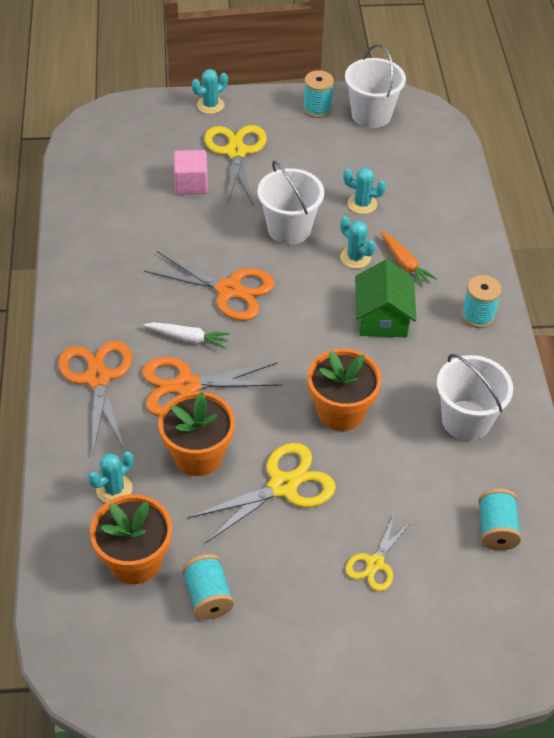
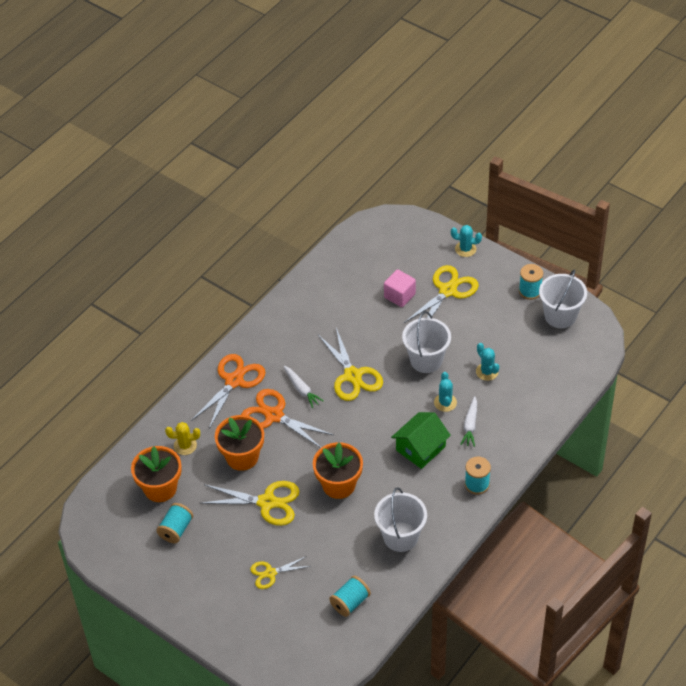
camera: 45 degrees right, 0 degrees up
turquoise cactus [88,451,133,503] -> yellow cactus [165,422,200,455]
orange scissors [144,251,275,321] -> yellow scissors [318,328,383,401]
orange carrot [381,231,437,287] -> white carrot [460,396,477,447]

